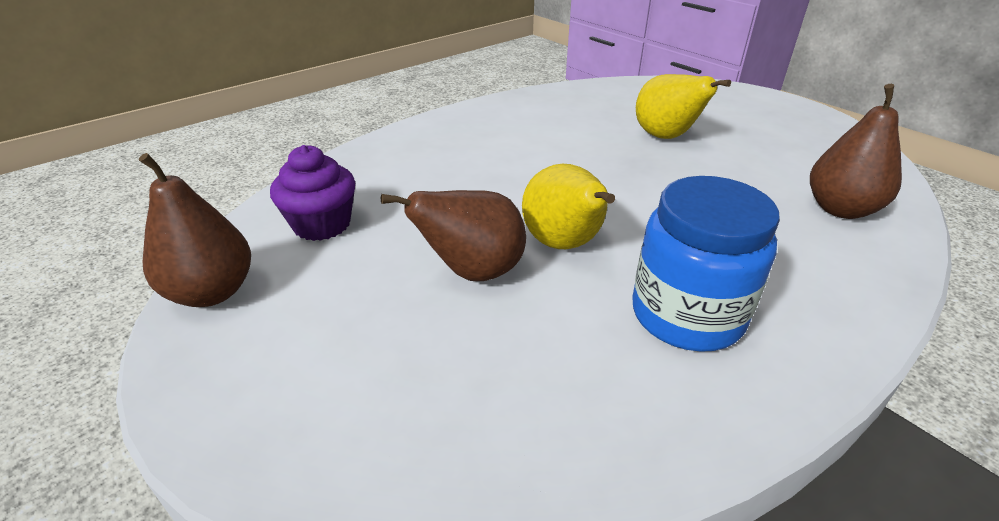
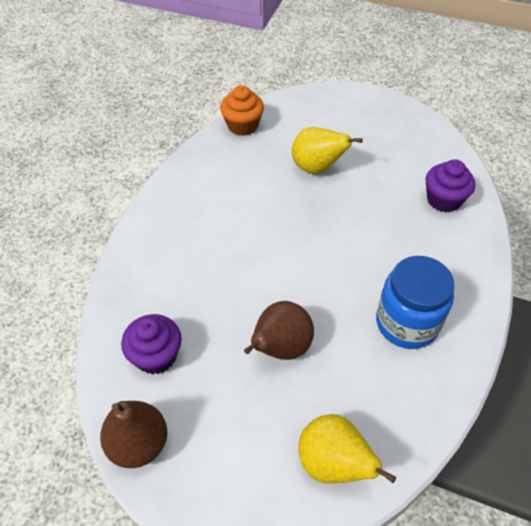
camera: 30 degrees left, 15 degrees up
yellow pear [522,164,615,249] -> yellow pear moved to [298,414,396,484]
brown pear [810,84,902,219] -> purple cupcake [426,159,475,213]
none -> orange cupcake [220,85,264,136]

